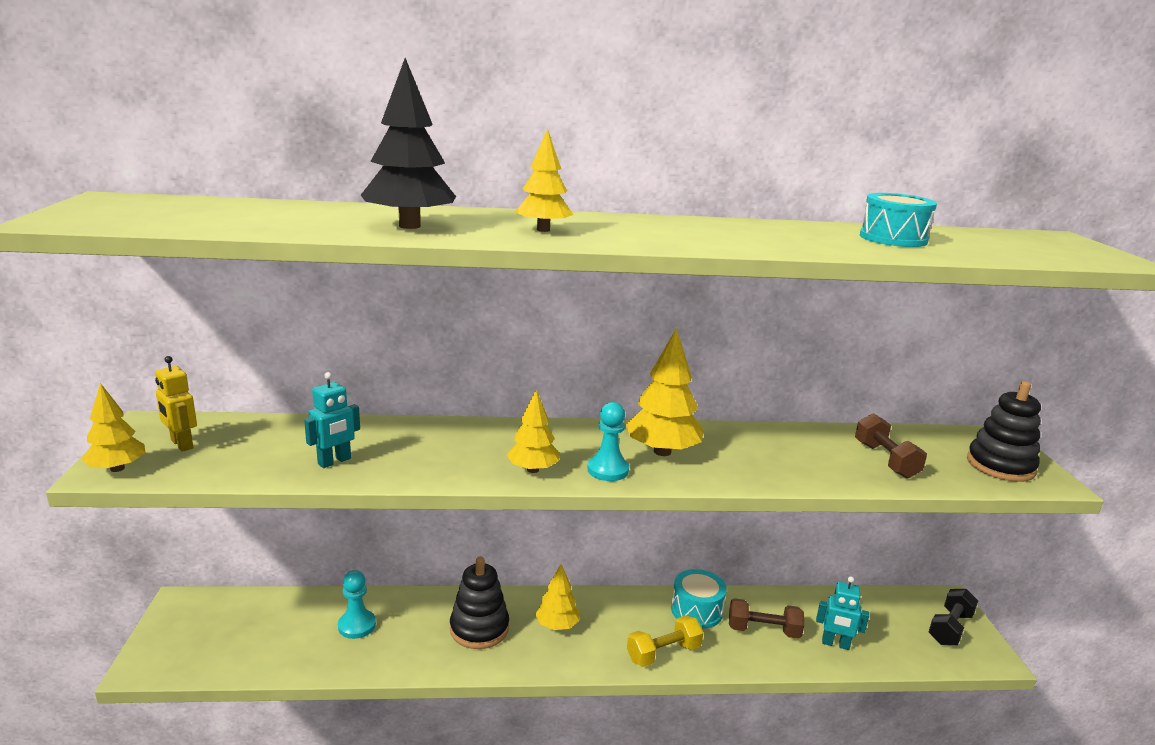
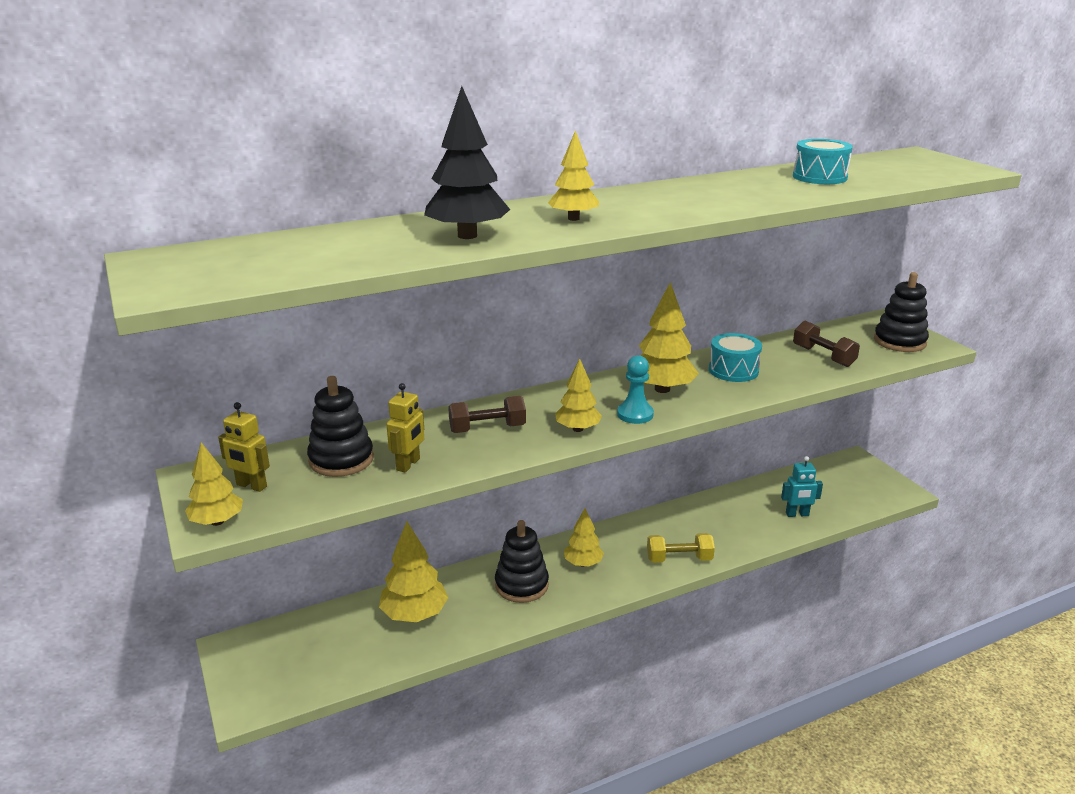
camera: 20 degrees left, 5 degrees up
turquoise robot [304,372,360,468] -> yellow robot [386,383,424,473]
turquoise pawn [338,570,376,639] -> yellow tree [379,522,448,622]
yellow dumbbell [627,615,704,667] -> yellow dumbbell turned 45 degrees clockwise [647,533,715,563]
turquoise drum [671,569,727,629] -> turquoise drum moved to [709,333,762,382]
brown dumbbell [729,598,804,639] -> brown dumbbell moved to [448,396,526,433]
black dumbbell [929,589,978,645] -> none
none -> black stacking toy [307,376,374,477]

